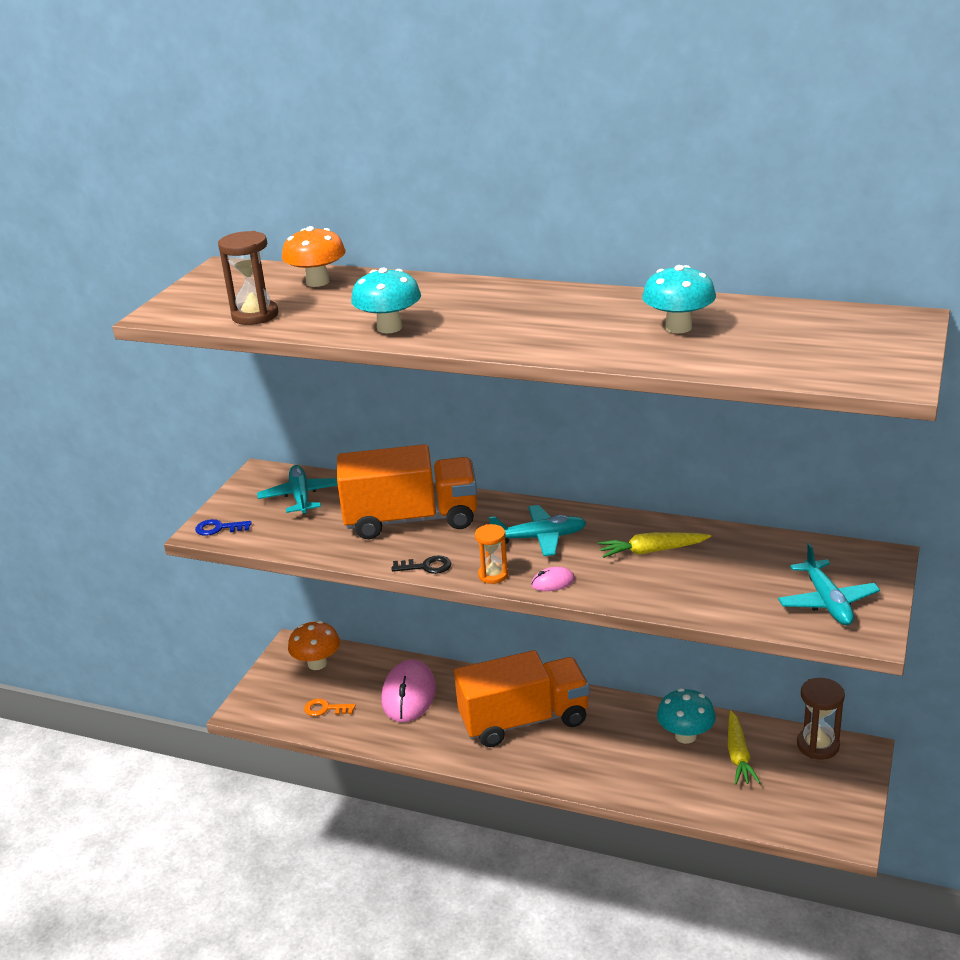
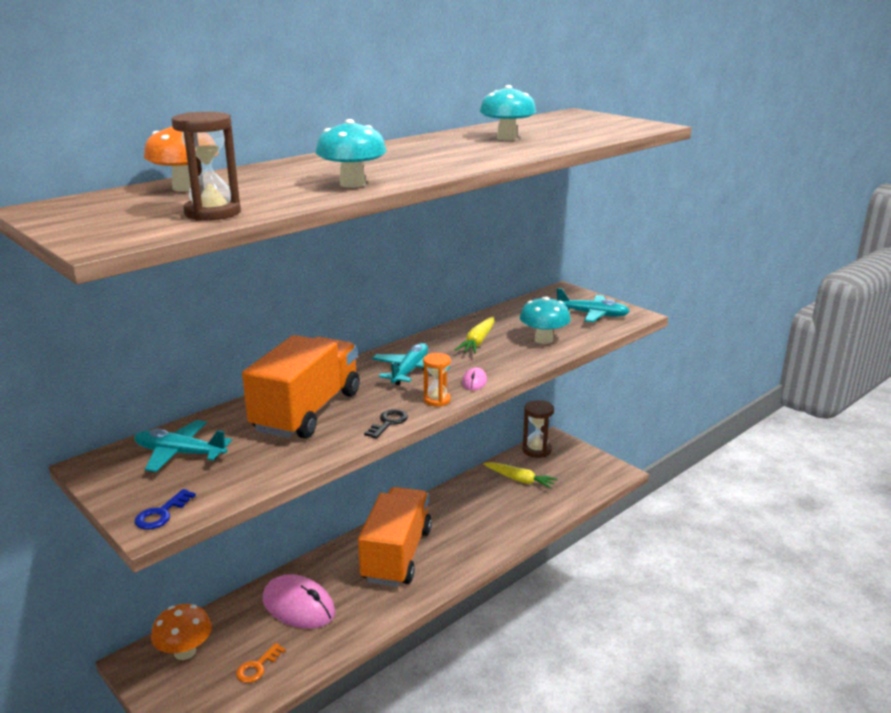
camera: 65 degrees left, 5 degrees down
turquoise mushroom [657,688,716,744] -> turquoise mushroom moved to [520,297,571,344]

